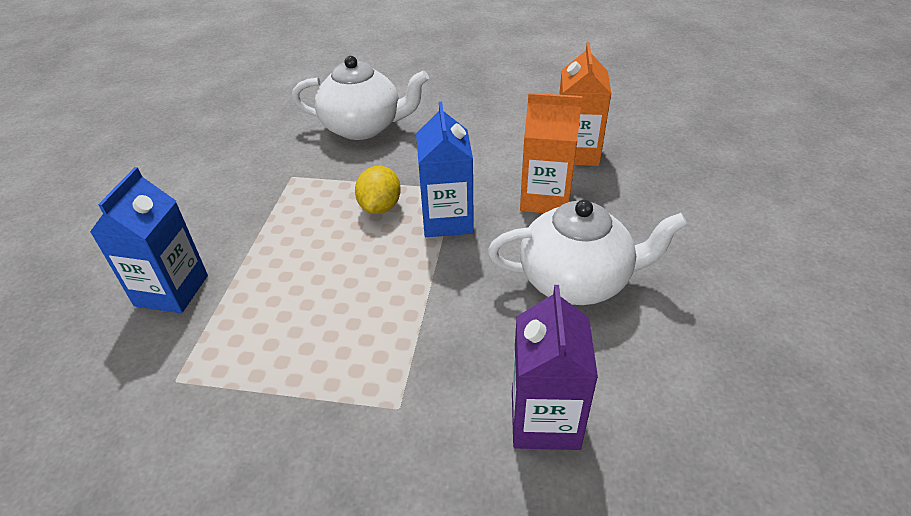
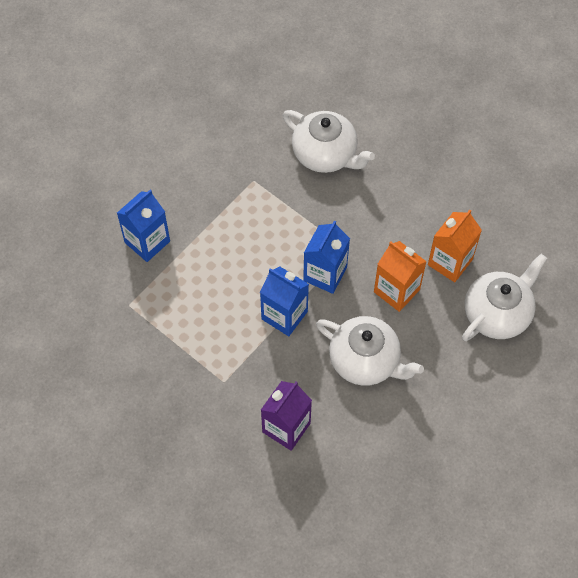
camera: 30 degrees right, 20 degrees up
yellow lemon [355,166,401,214] -> none
none -> blue carton [260,267,309,336]
none -> white teapot [462,254,547,341]

